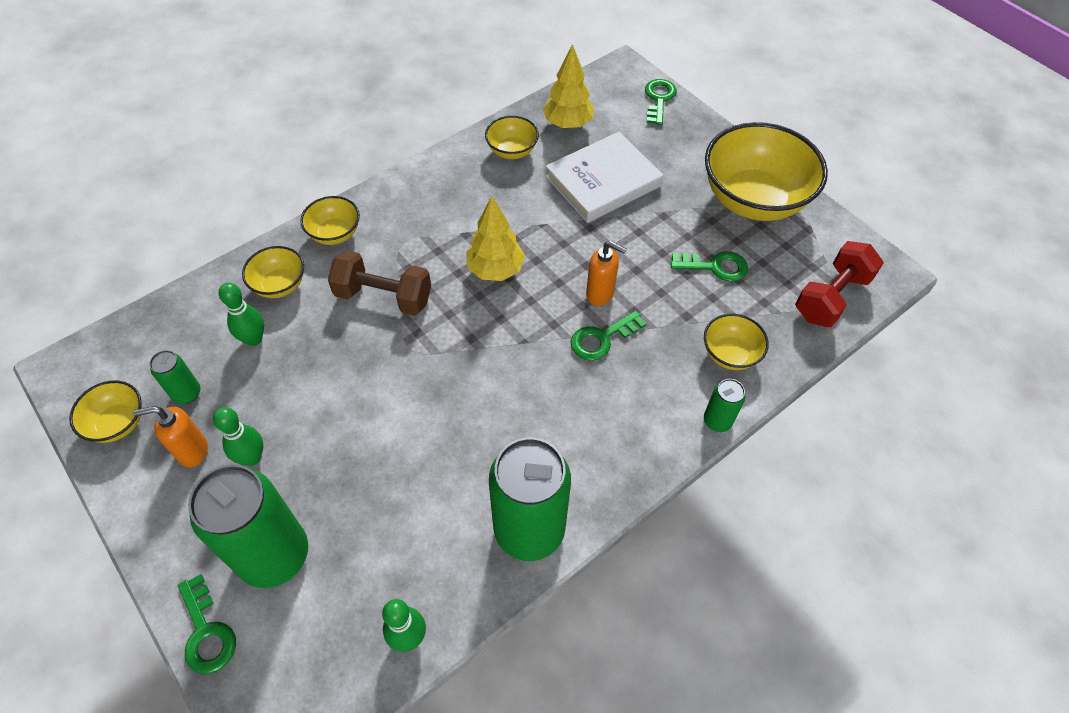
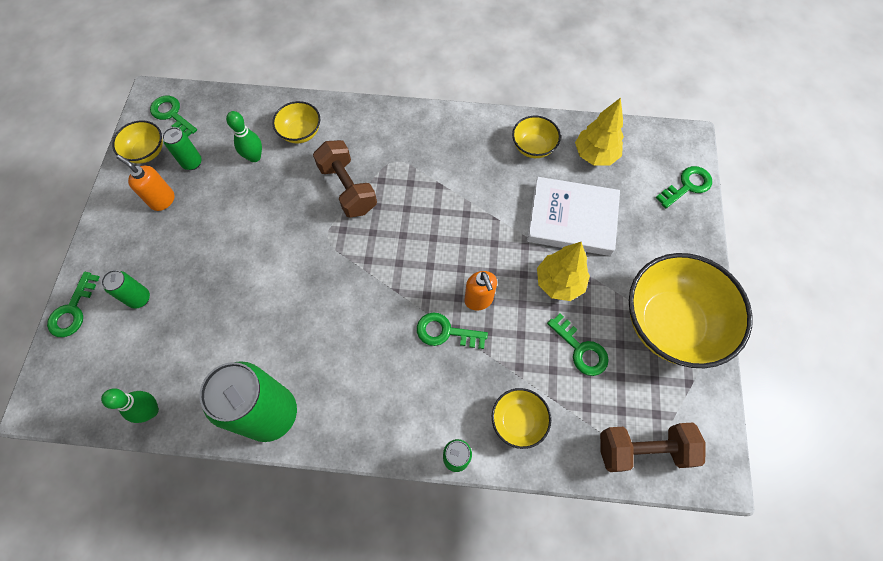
camera: 45 degrees right, 10 degrees up
green can [188,464,308,588] -> green can [101,270,150,309], size x0.46
green bowling pin [213,407,263,466] -> none
yellow bowl [300,196,360,245] -> none
yellow tree [466,196,525,281] -> yellow tree moved to [537,242,590,301]
red dumbbell [795,241,884,327] -> brown dumbbell [600,423,706,472]
none -> green key [150,96,197,136]

